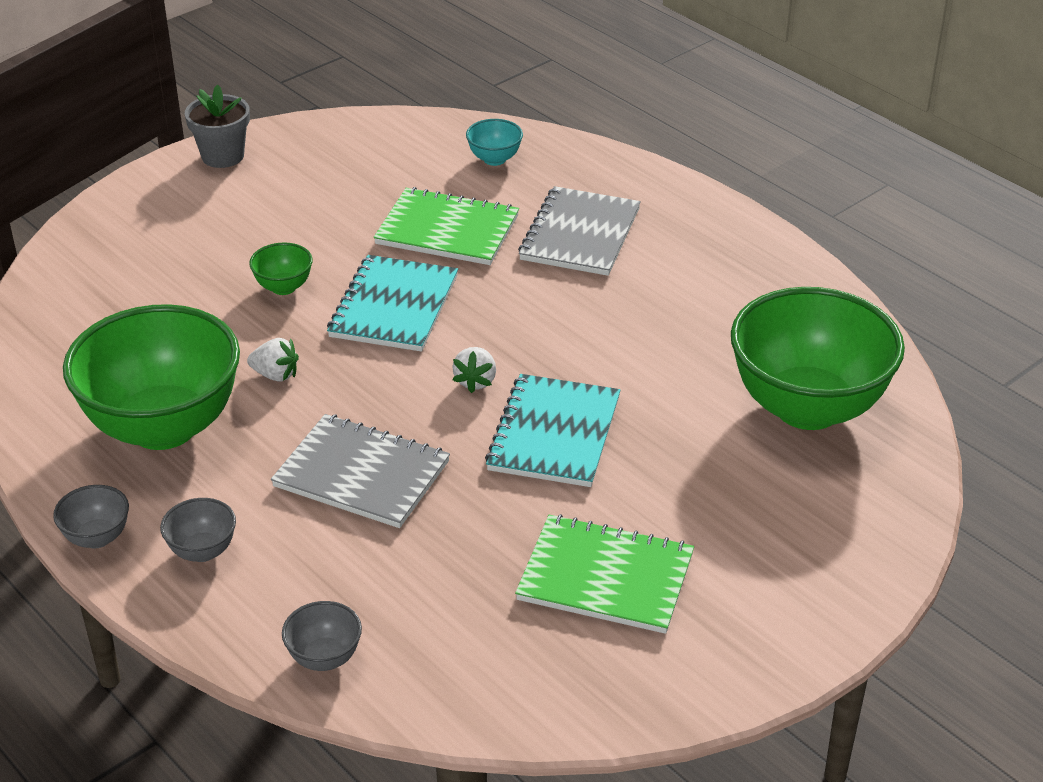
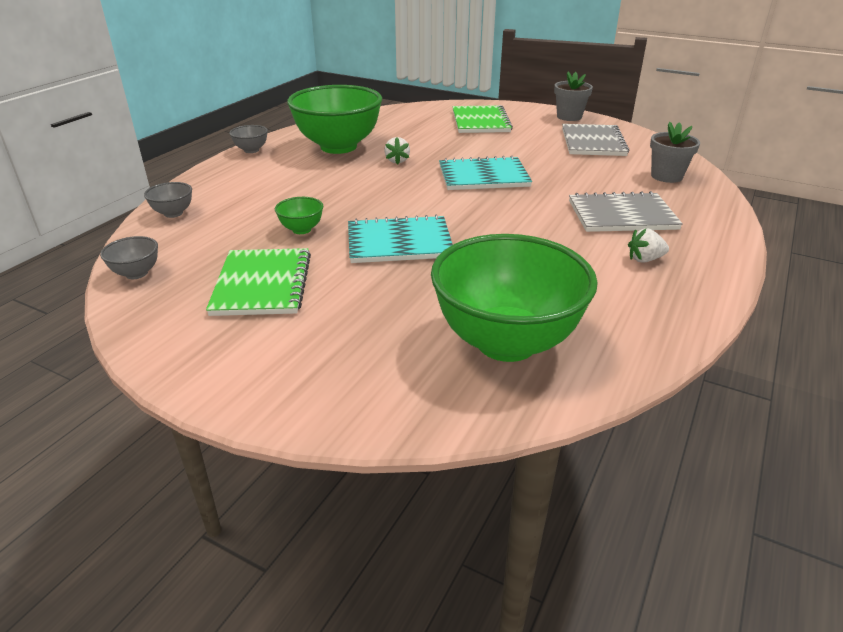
camera: 70 degrees right, 5 degrees down
grey bowl [160,498,236,562] -> grey bowl moved to [100,236,158,279]
green bowl [249,242,313,295] -> green bowl moved to [275,197,323,234]
grey notebook [271,414,450,528] -> grey notebook moved to [562,124,629,156]
green notebook [374,187,519,265] -> green notebook moved to [452,105,513,133]
white strawberry [452,347,496,393] -> white strawberry moved to [628,228,669,263]
turquoise bowl [466,119,523,166] -> grey flower pot [650,122,700,183]

